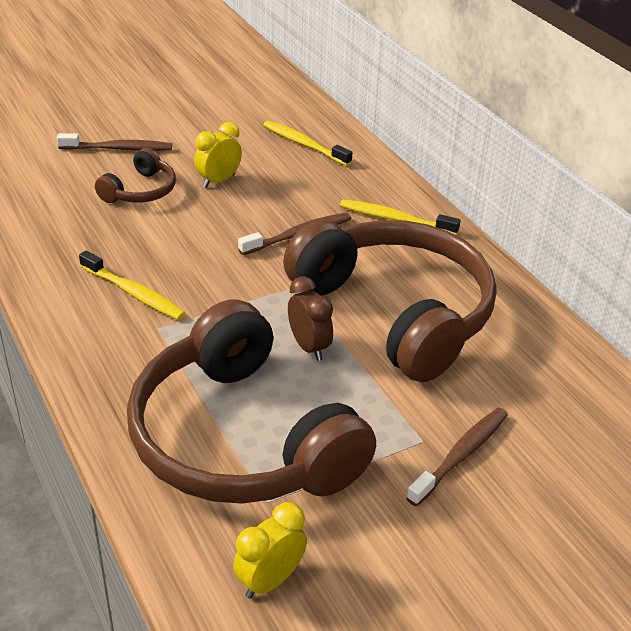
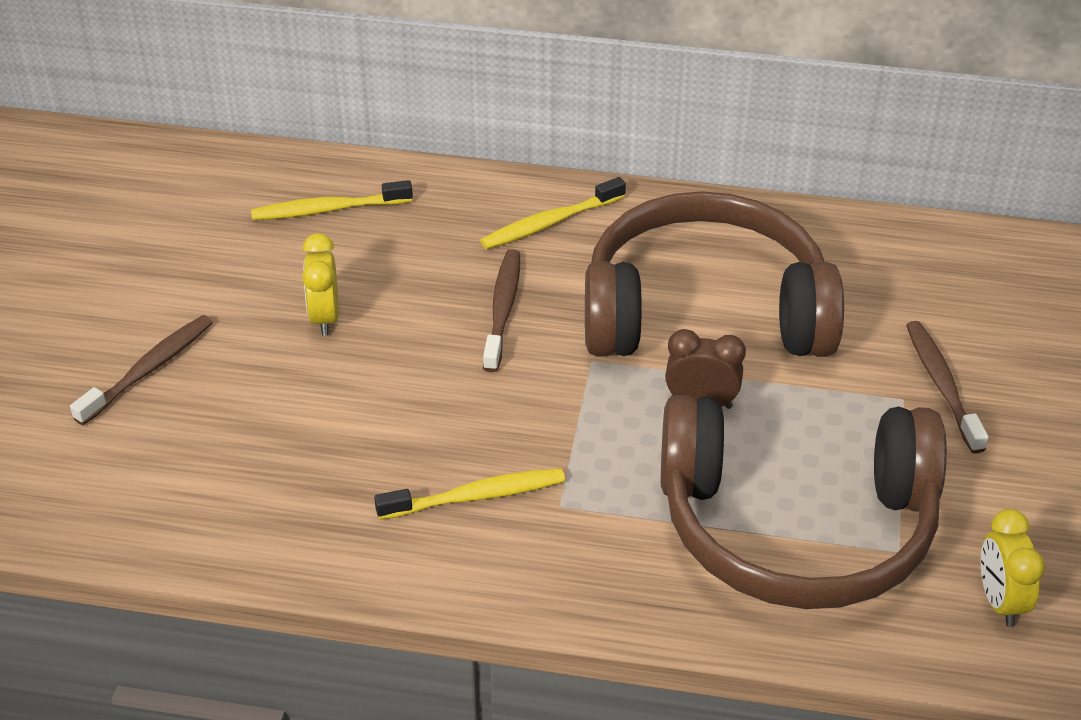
camera: 50 degrees left, 5 degrees up
brown headphones [95,148,176,203] -> none

